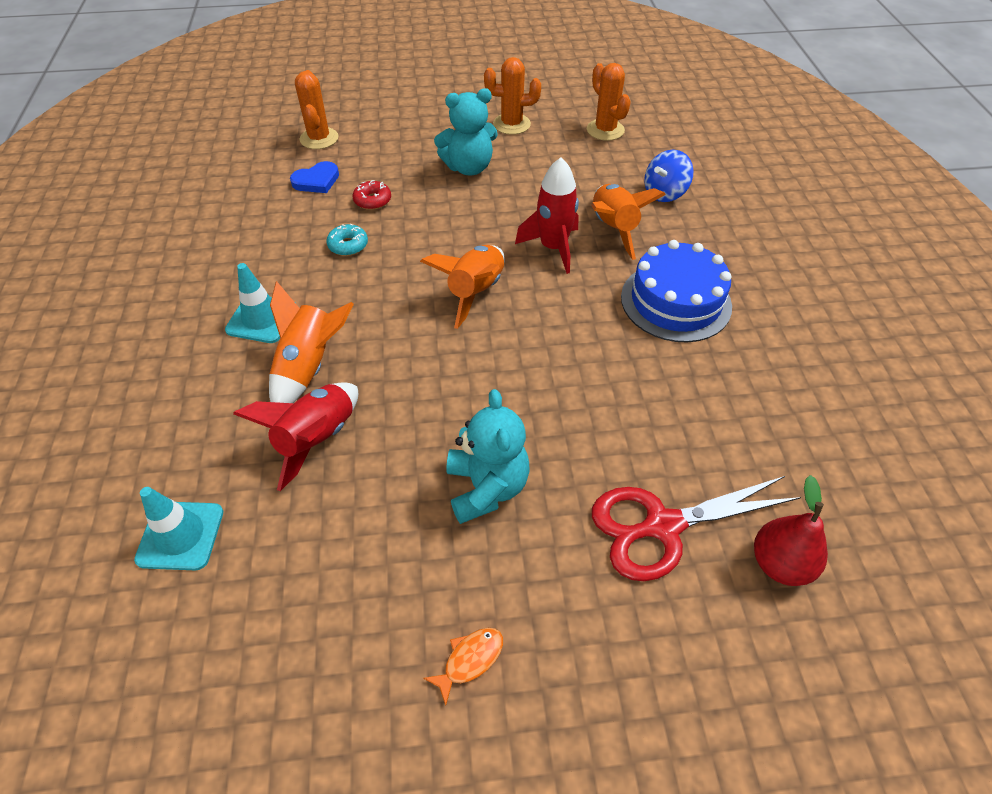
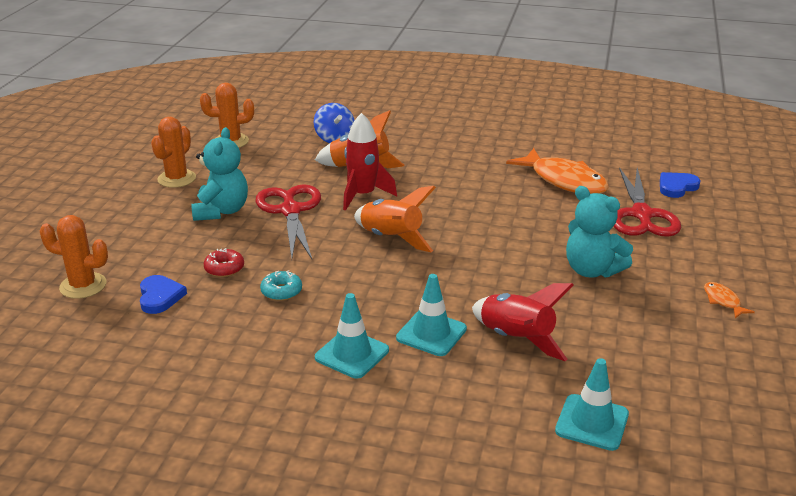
camera: 70 degrees left, 20 degrees down
orange rocket [269,281,354,403] -> turquoise traffic cone [396,274,467,356]
turquoise teddy bear [447,389,530,524] -> turquoise teddy bear turned 150 degrees counterclockwise [566,186,633,278]
blue cake [621,240,732,342] -> none
red pear [754,475,828,586] -> blue heart [660,172,701,198]
none -> red scissors [255,184,321,259]
none -> orange fish [506,148,609,194]

